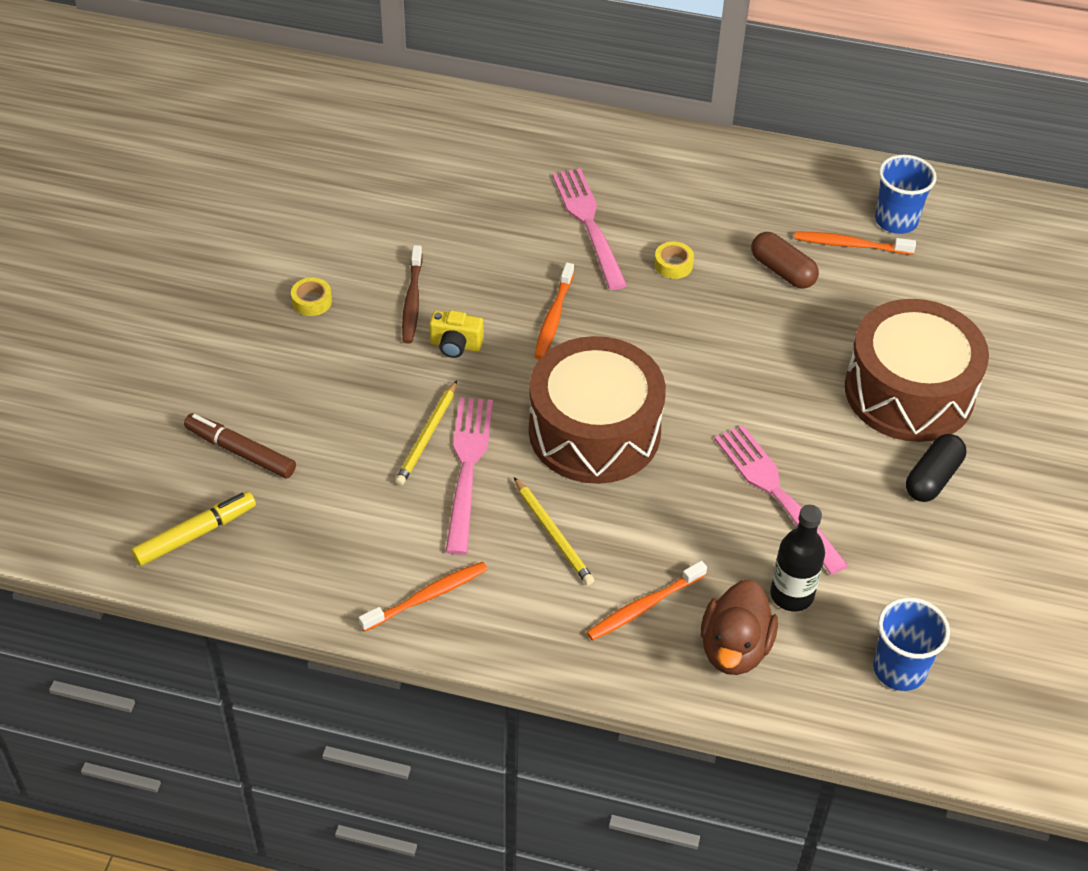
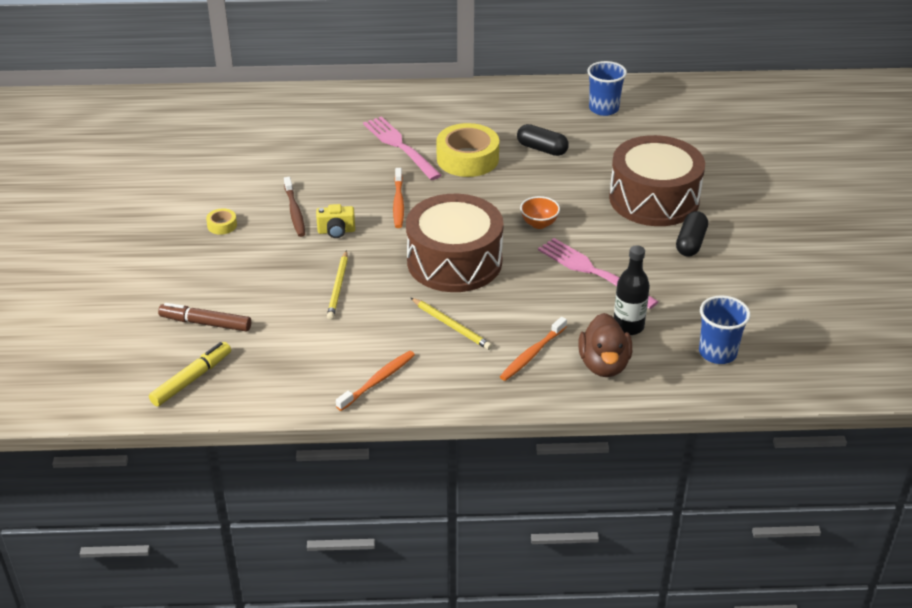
camera: 15 degrees left, 10 degrees down
pink fork [445,398,493,555] -> none
yellow tape [654,242,694,279] -> yellow tape [436,123,499,177], size x2.27
brown capsule [751,232,819,289] -> black capsule [517,124,569,156]
orange toothbrush [794,231,916,255] -> none
none -> orange bowl [520,196,560,229]

